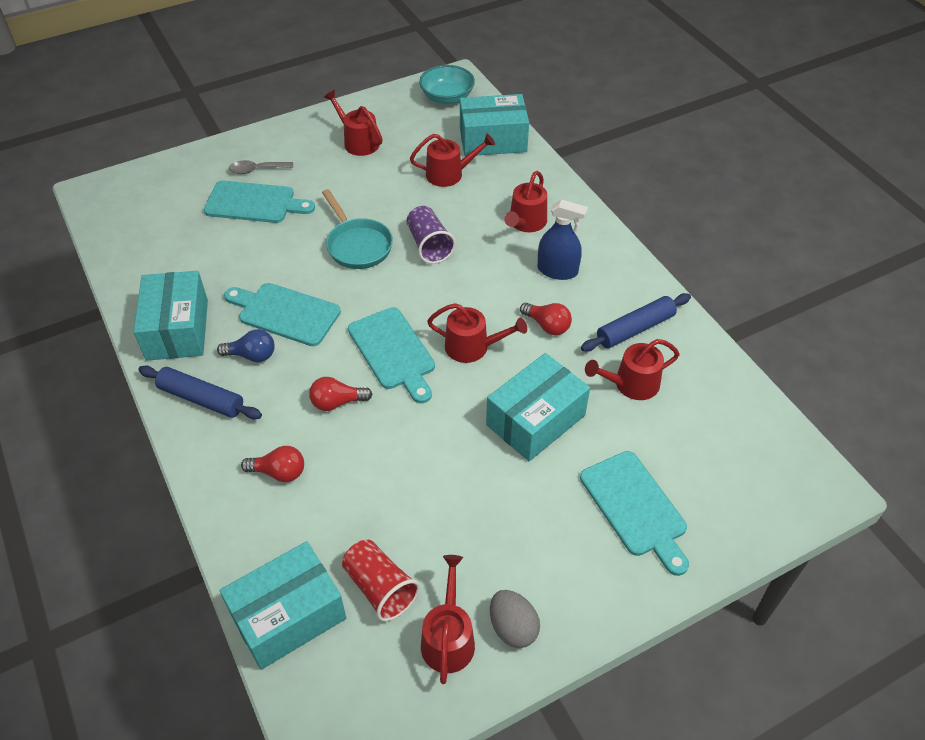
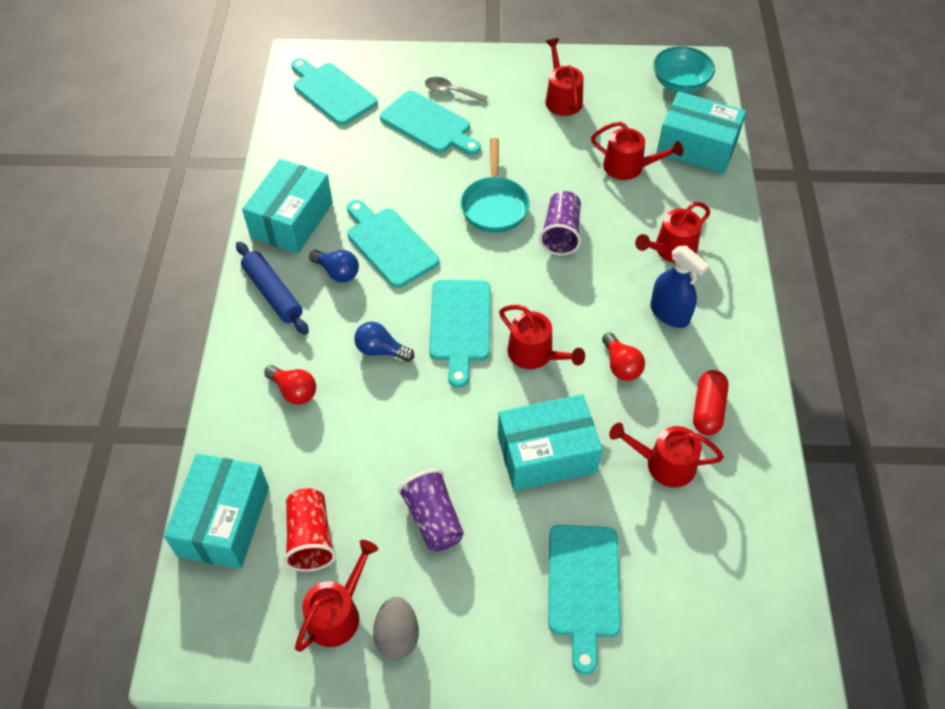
camera: 30 degrees right, 5 degrees up
turquoise box [220,541,346,670] -> turquoise box turned 75 degrees counterclockwise [164,453,269,569]
red light bulb [309,377,373,411] -> blue light bulb [354,322,414,362]
blue rolling pin [581,293,691,352] -> red capsule [693,370,729,435]
none -> turquoise cutting board [291,58,378,125]
none -> purple cup [398,469,464,552]

